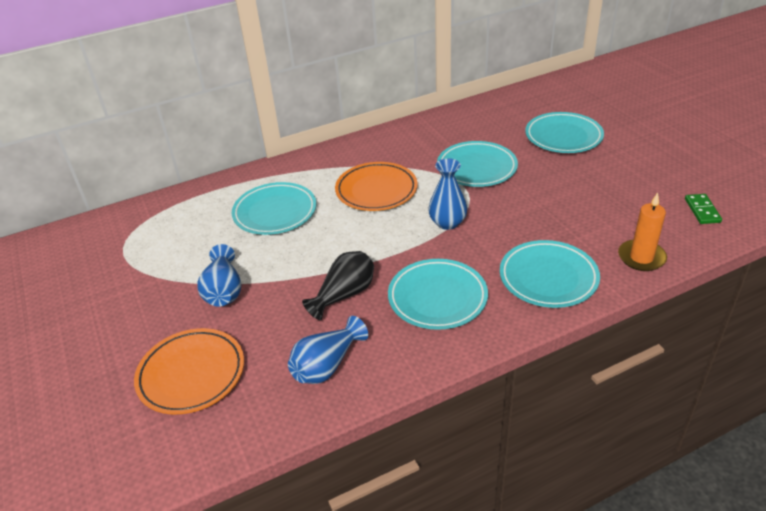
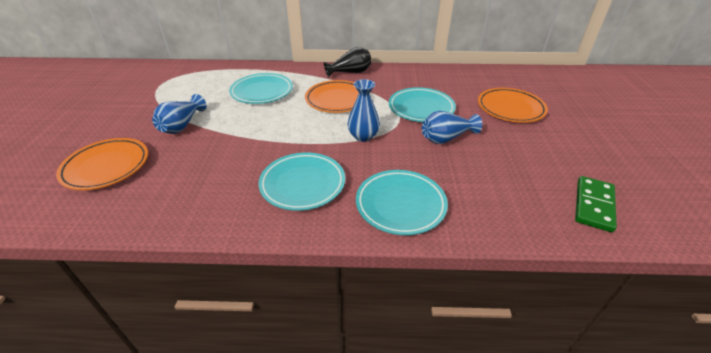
camera: 25 degrees right, 0 degrees up
blue vase [288,316,368,384] -> blue vase moved to [422,111,482,144]
black vase [302,251,374,320] -> black vase moved to [324,47,372,78]
turquoise plate [525,112,604,153] -> orange plate [478,88,548,123]
orange candle [618,193,667,271] -> none
green domino [685,194,722,224] -> green domino [575,176,617,232], size x1.54

